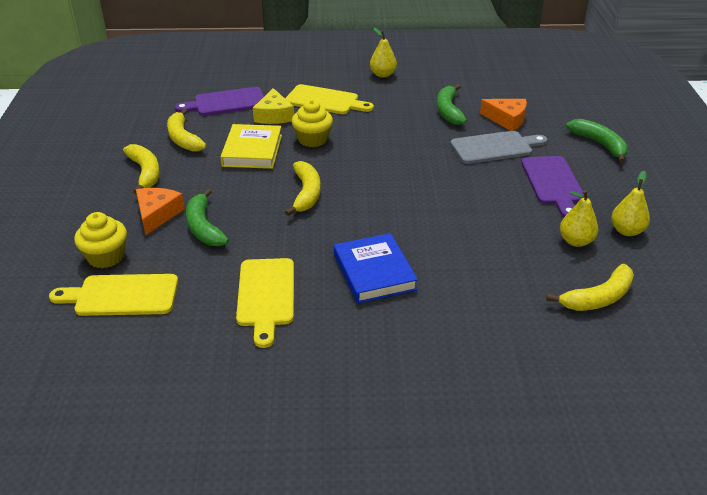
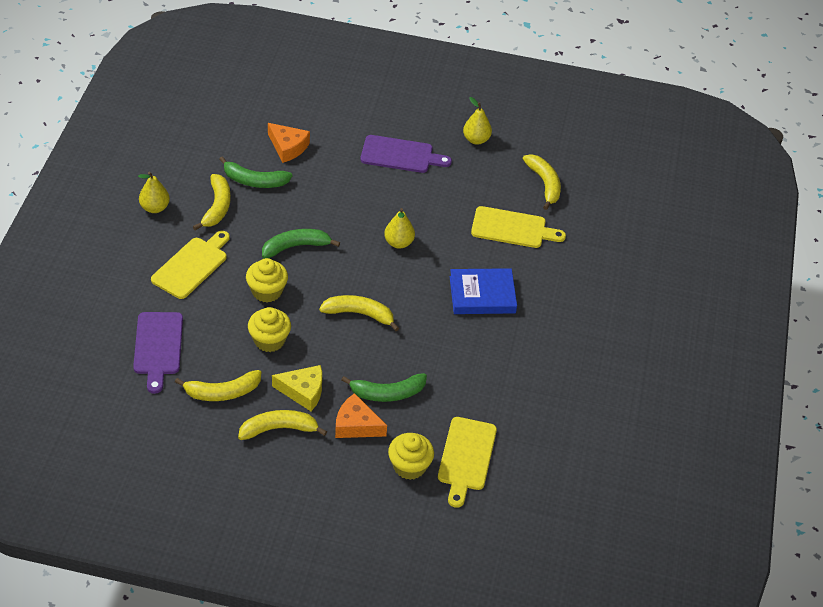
camera: 80 degrees left, 10 degrees up
yellow book [220,124,282,169] -> yellow cupcake [248,307,291,352]
yellow cutting board [236,258,294,348] -> yellow cutting board moved to [471,206,566,248]
yellow cheese [253,88,294,124] -> yellow cheese moved to [272,365,322,411]
grey cutting board [450,131,547,164] -> none
orange cheese [480,99,527,131] -> orange cheese turned 90 degrees clockwise [268,123,310,163]
yellow pear [560,190,598,247] -> yellow pear moved to [384,208,415,249]
green banana [566,119,628,163] -> green banana moved to [262,229,340,259]
none -> yellow banana [193,174,231,230]

